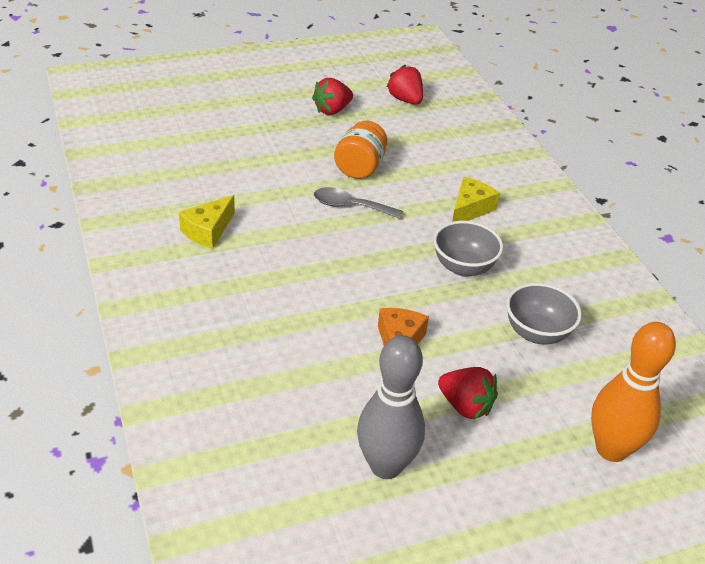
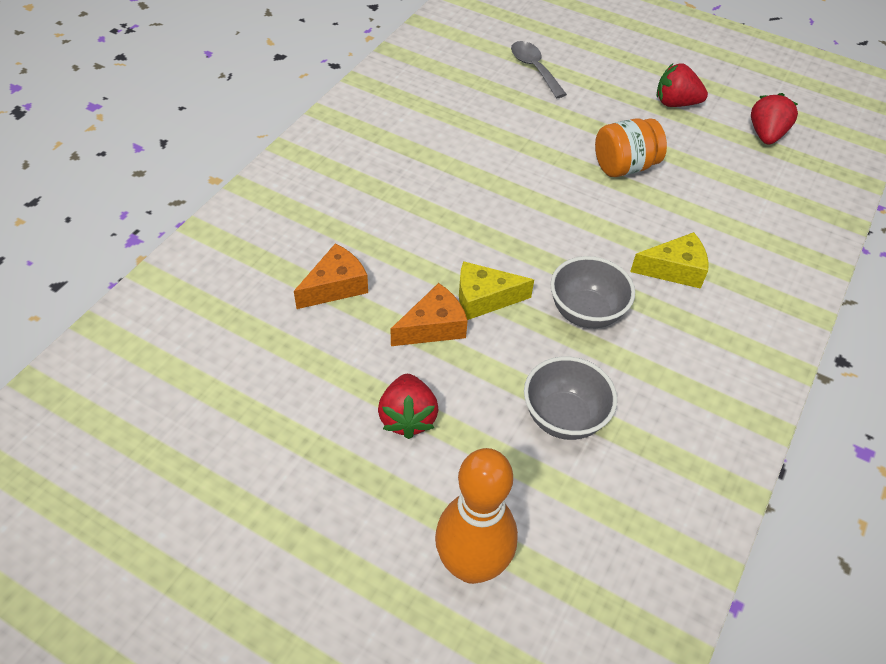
camera: 50 degrees right, 10 degrees up
yellow cheese [179,195,235,249] -> yellow cheese moved to [459,261,534,320]
grey spoon [314,187,403,219] -> grey spoon moved to [511,41,567,98]
grey bowling pin [357,335,425,479] -> none
none -> orange cheese [294,243,368,309]

